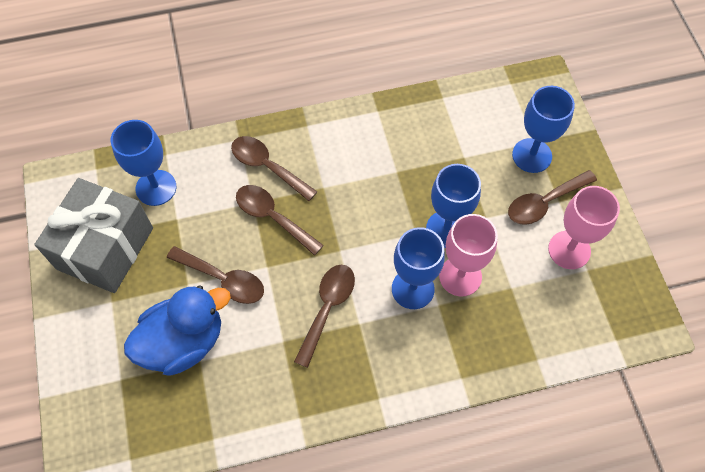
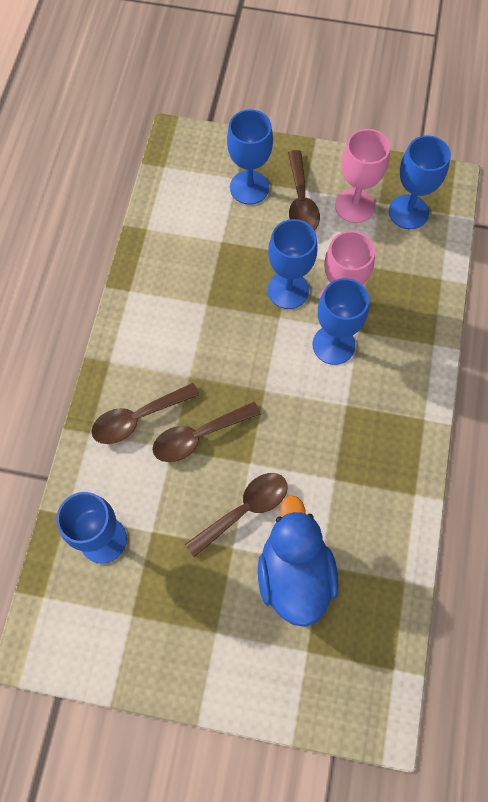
camera: 65 degrees left, 5 degrees up
grey gift [34,178,153,293] -> none
brown spoon [294,265,355,368] -> none
none -> blue goblet [389,135,451,229]

